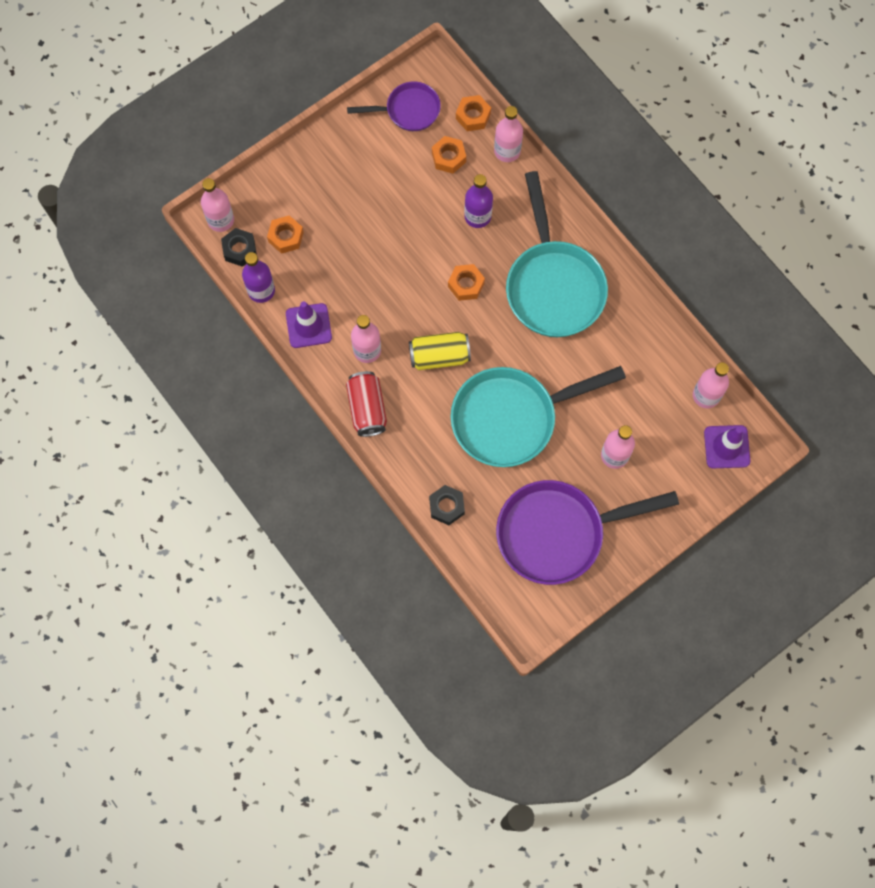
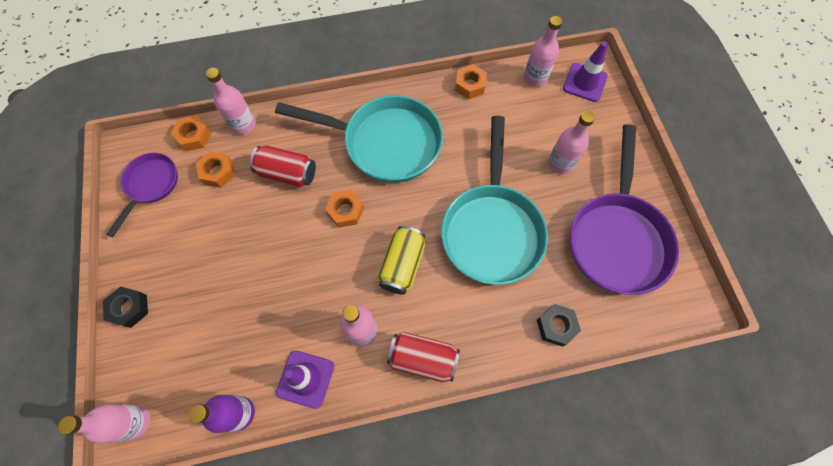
camera: 65 degrees left, 5 degrees down
black nut [221,228,257,267] -> black nut moved to [103,286,148,328]
orange nut [267,215,304,254] -> orange nut moved to [455,64,487,99]
purple bottle [464,174,493,228] -> red can [250,145,316,187]

